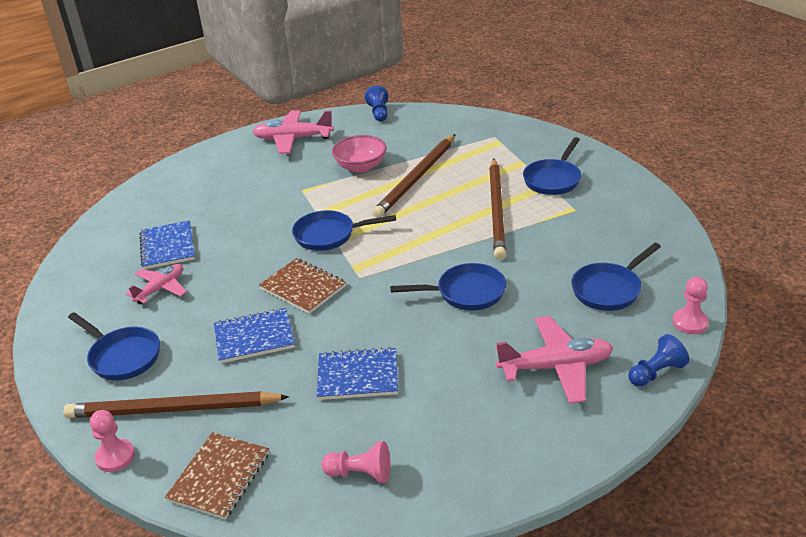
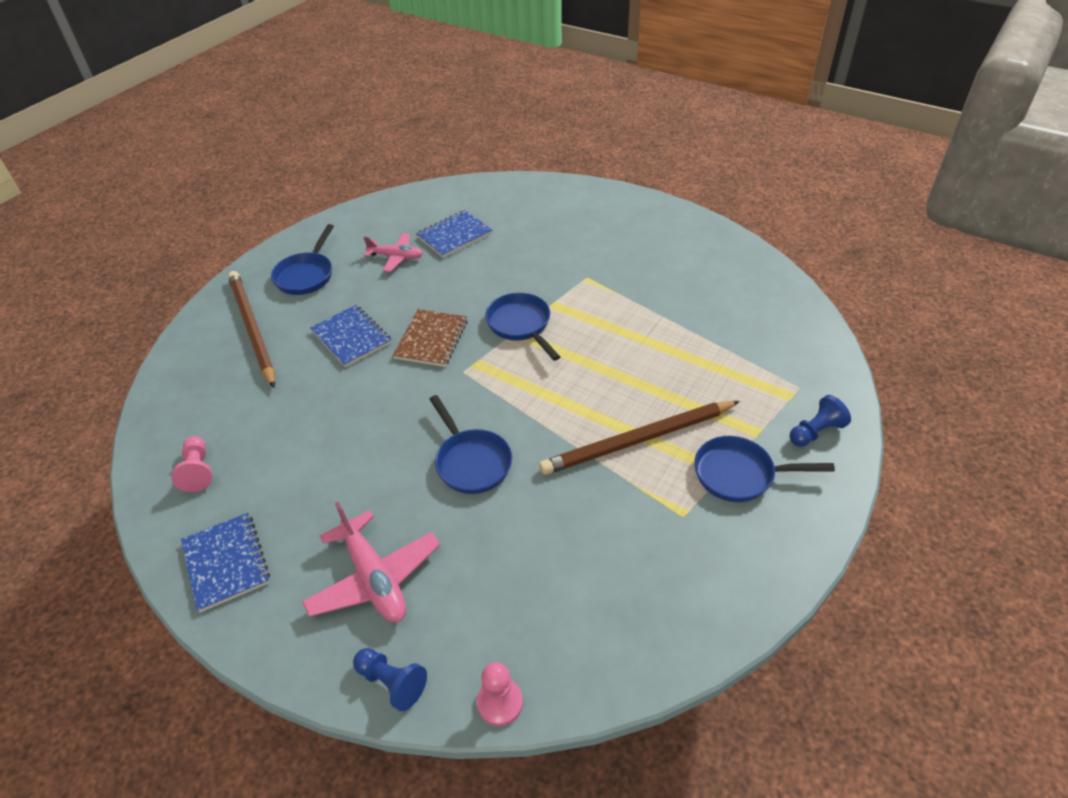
camera: 65 degrees right, 10 degrees up
pink pawn [90,410,135,472] -> none
brown notebook [165,432,269,520] -> none
pink plane [252,110,334,154] -> none
blue notebook [317,347,398,400] -> blue notebook moved to [181,513,270,612]
pink bowl [332,135,387,173] -> none
blue pawn [365,86,388,121] -> blue pawn moved to [789,395,851,447]
brown pencil [373,134,456,218] -> none
blue pan [571,243,661,311] -> none

